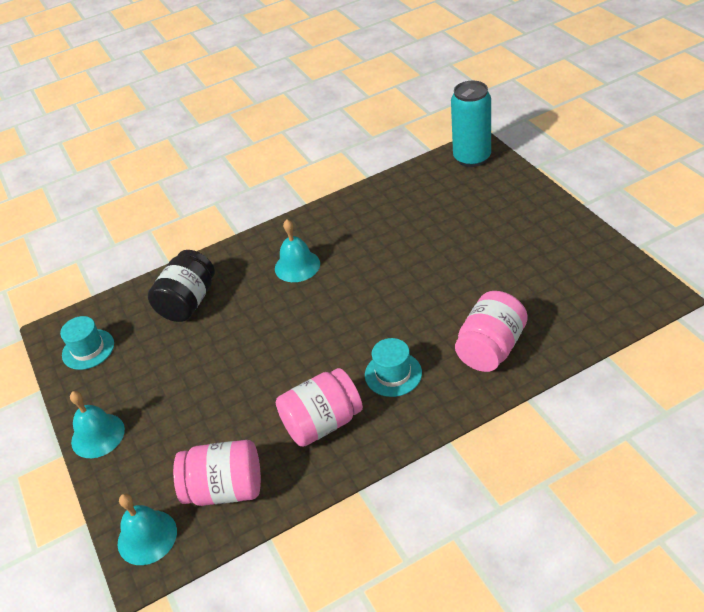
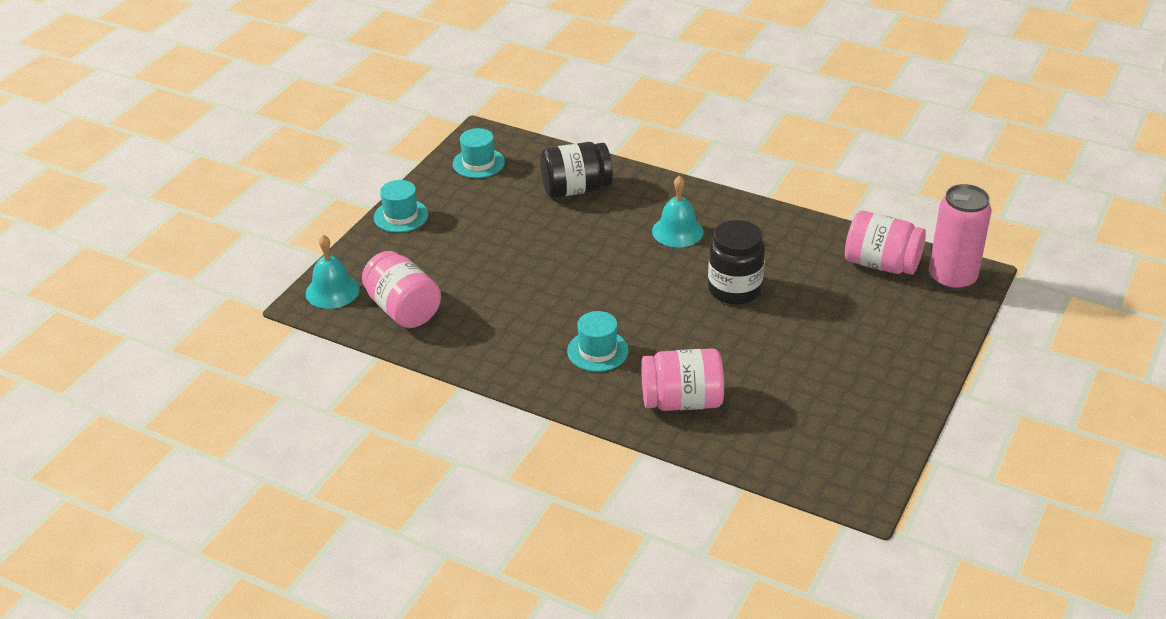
camera: 50 degrees right, 5 degrees down
turquoise bell [70,391,125,458] -> turquoise hat [374,180,428,233]
pink jar [276,368,363,447] -> pink jar moved to [845,211,926,275]
turquoise can [451,81,491,167] -> pink can [929,184,992,291]
none -> black jar [708,220,765,305]

